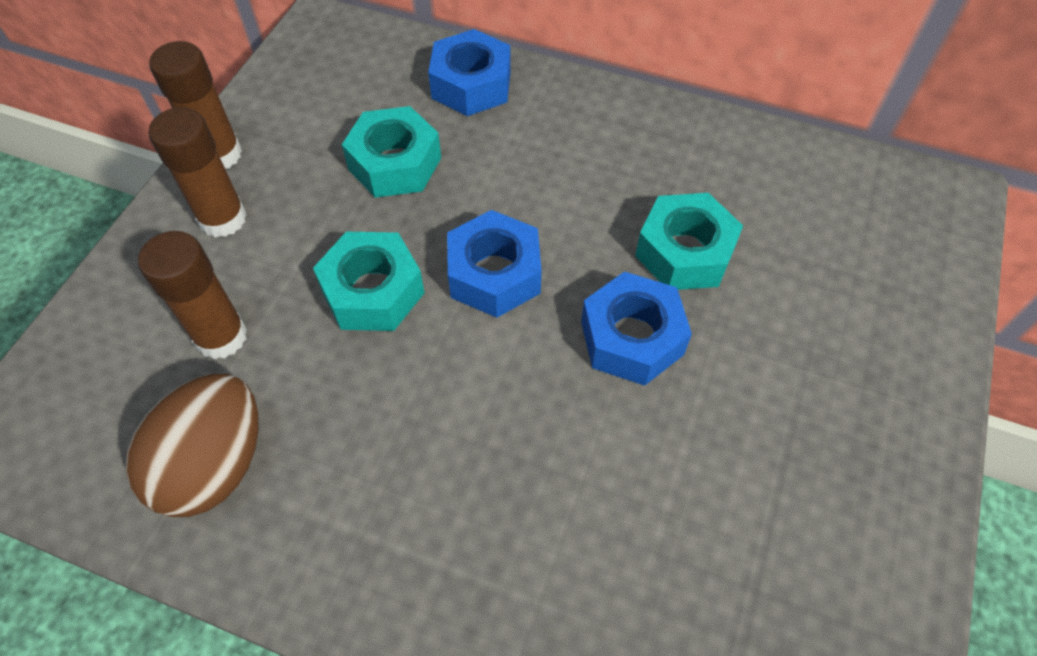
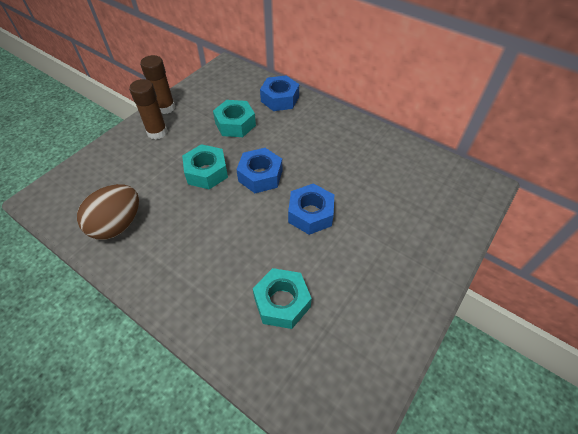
camera: 15 degrees right, 5 degrees down
brown glue stick [138,231,247,360] -> none
turquoise nut [635,193,743,290] -> turquoise nut moved to [253,268,312,329]

